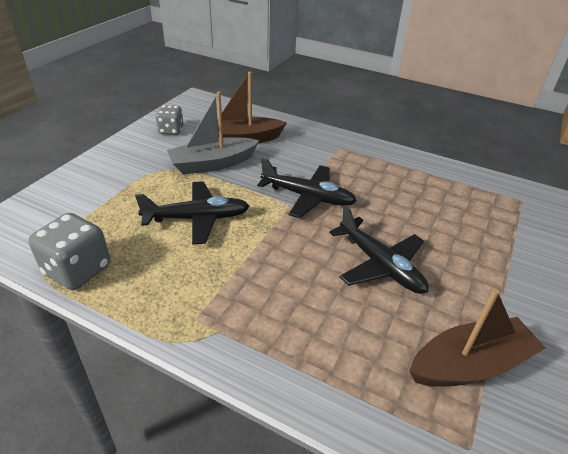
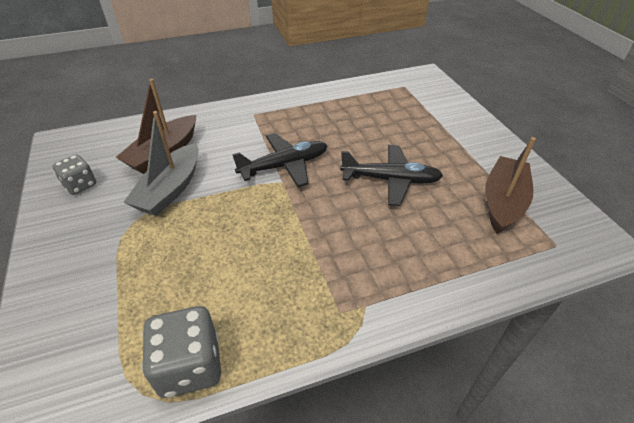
camera: 45 degrees left, 5 degrees up
black plane [135,181,249,245] -> none

